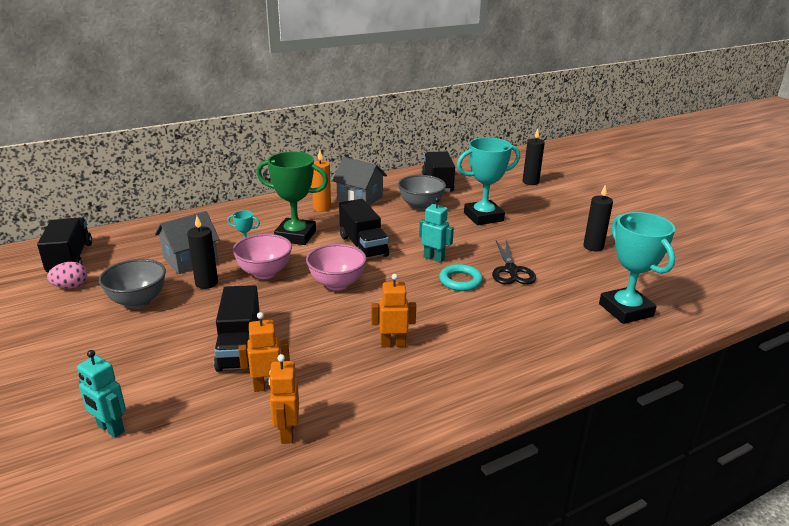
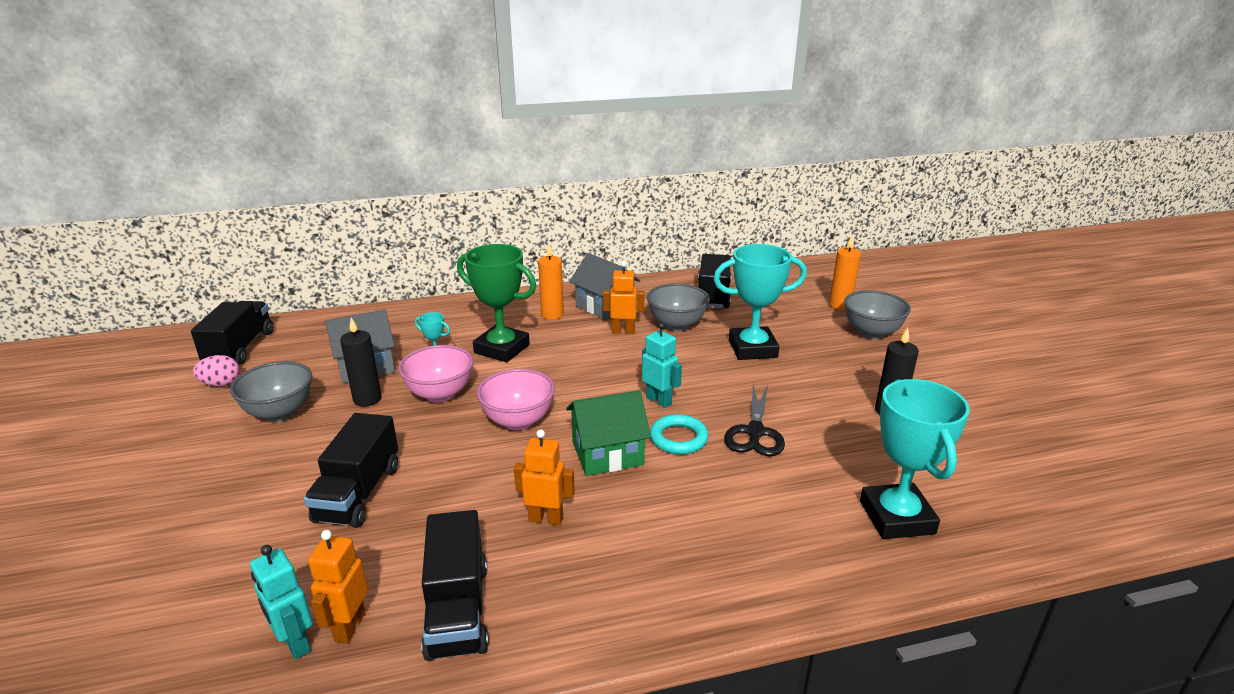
camera: 15 degrees right, 0 degrees up
turquoise robot [77,350,126,438] -> turquoise robot moved to [250,545,313,659]
orange robot [238,312,290,392] -> orange robot moved to [603,261,644,334]
black truck [339,199,389,259] -> black truck moved to [421,510,489,661]
black candle [523,129,545,185] -> orange candle [829,236,861,310]
none -> green house [566,390,651,476]
none -> grey bowl [844,290,911,339]

